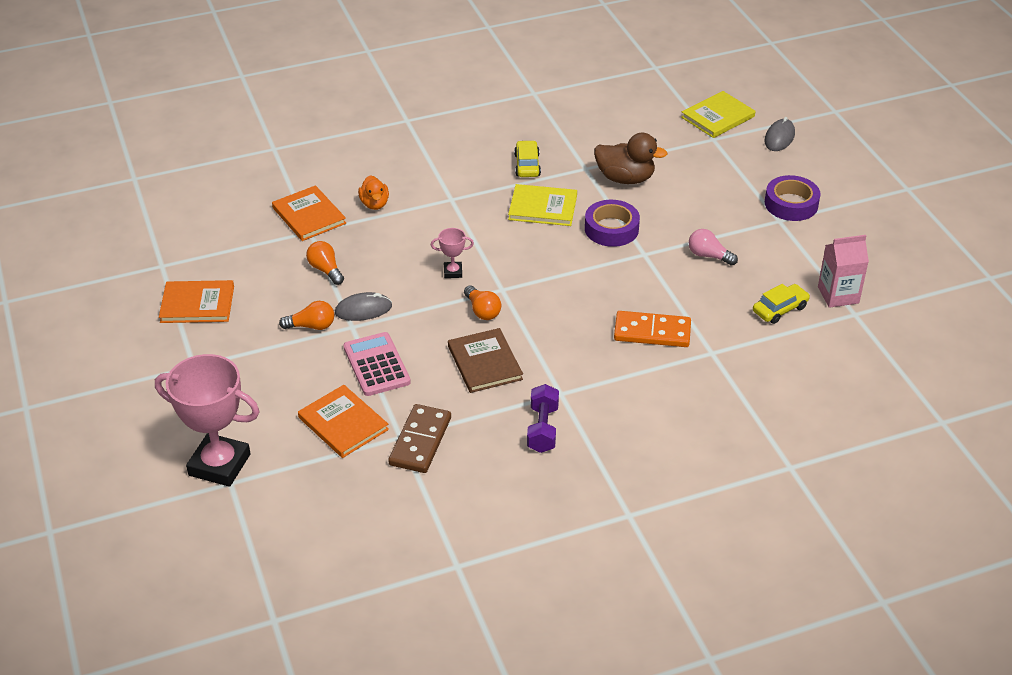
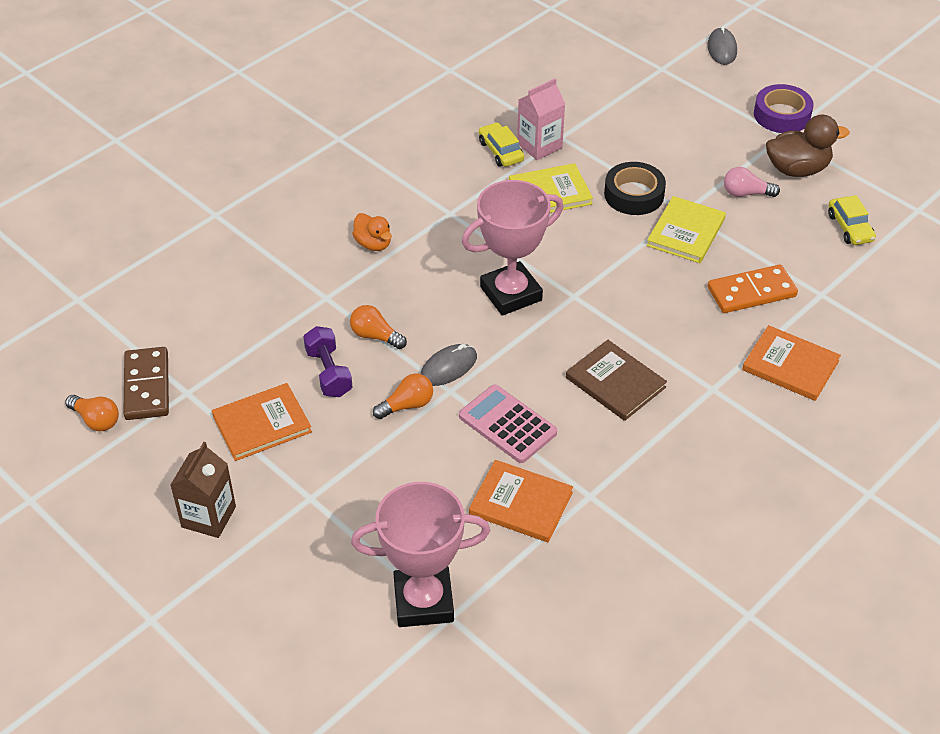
camera: 25 degrees left, 5 degrees up
orange book [272,185,346,241] -> orange book moved to [742,325,841,401]
brown domino [388,404,451,473] -> brown domino moved to [123,347,169,420]
pink trophy [431,228,474,278] -> pink trophy [462,180,563,316], size x2.27
orange light bulb [464,285,501,320] -> orange light bulb moved to [65,395,119,431]
purple dumbbell [527,384,559,453] -> purple dumbbell moved to [303,326,353,397]
purple tape [585,200,640,247] -> black tape [604,162,666,215]
brown duck [594,133,667,184] -> brown duck moved to [766,115,849,177]
yellow book [681,91,755,138] -> yellow book moved to [647,196,726,263]
yellow car [753,284,810,324] -> yellow car turned 135 degrees clockwise [828,195,876,245]
pink carton [818,235,869,308] -> pink carton moved to [517,78,565,160]
none -> brown carton [170,442,236,538]

